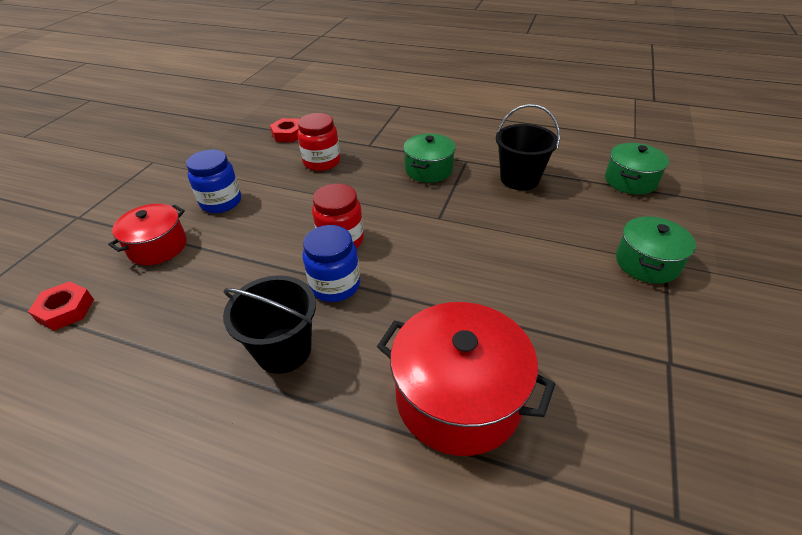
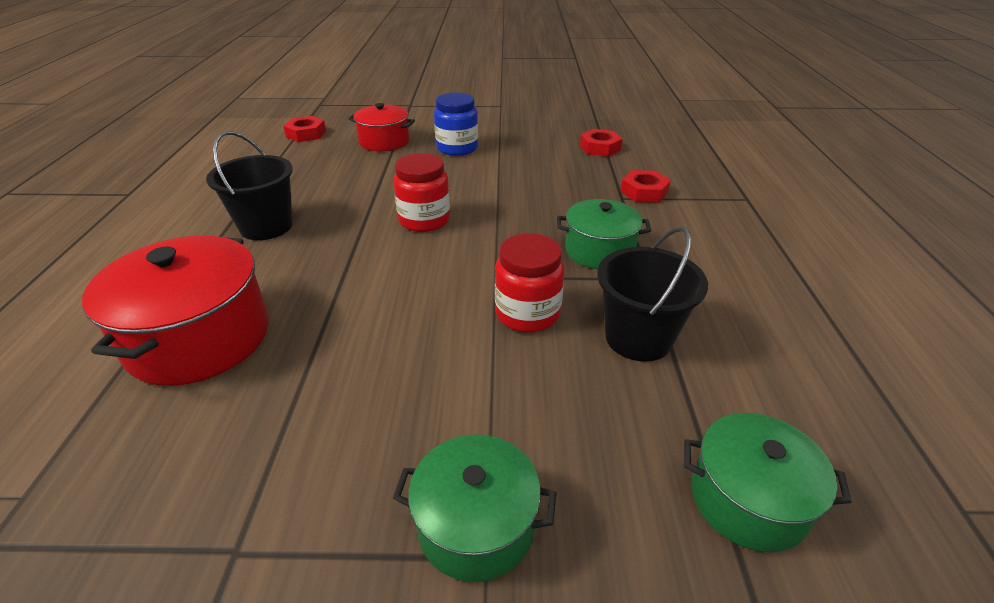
camera: 70 degrees right, 5 degrees down
red jar [298,113,340,171] -> red jar moved to [495,233,565,333]
blue jar [303,225,360,302] -> none
none -> red nut [620,170,671,203]

